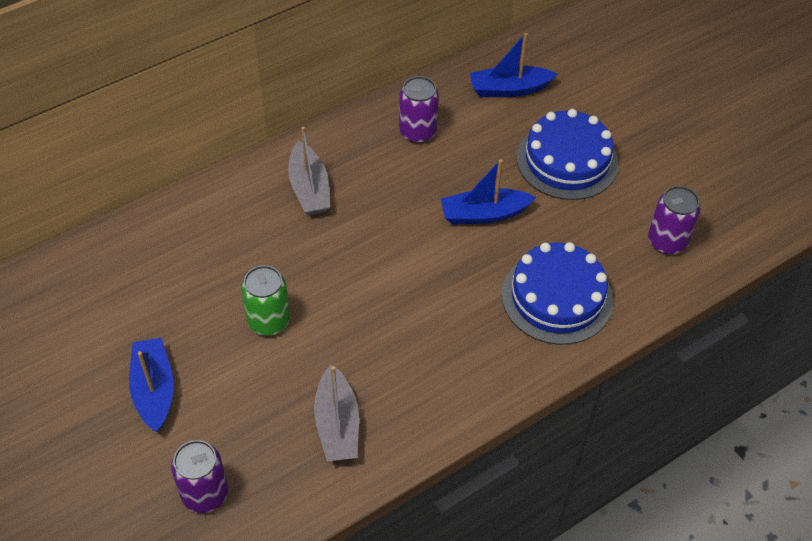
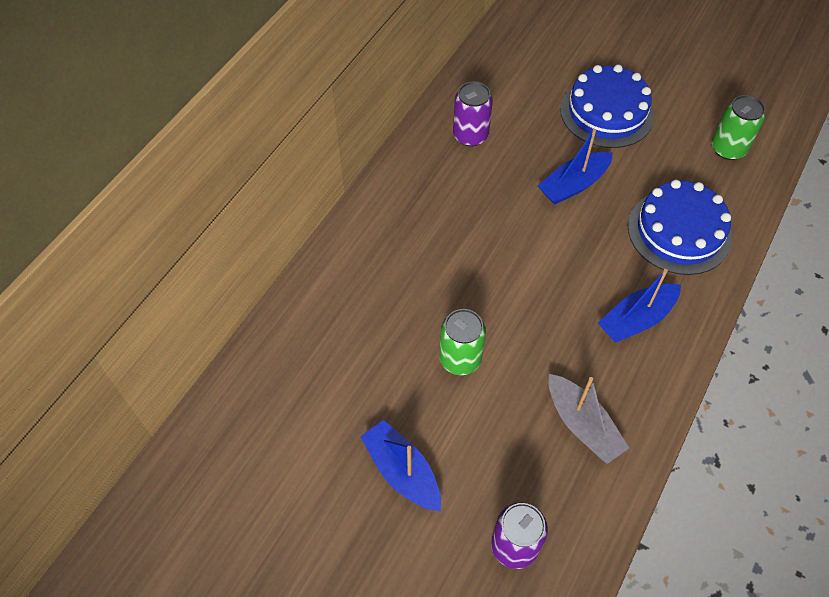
camera: 25 degrees left, 5 degrees up
grey boat [288,127,330,215] -> none
blue boat [470,33,557,97] -> blue boat moved to [598,269,681,343]
purple can [648,186,700,254] -> green can [712,95,765,160]

